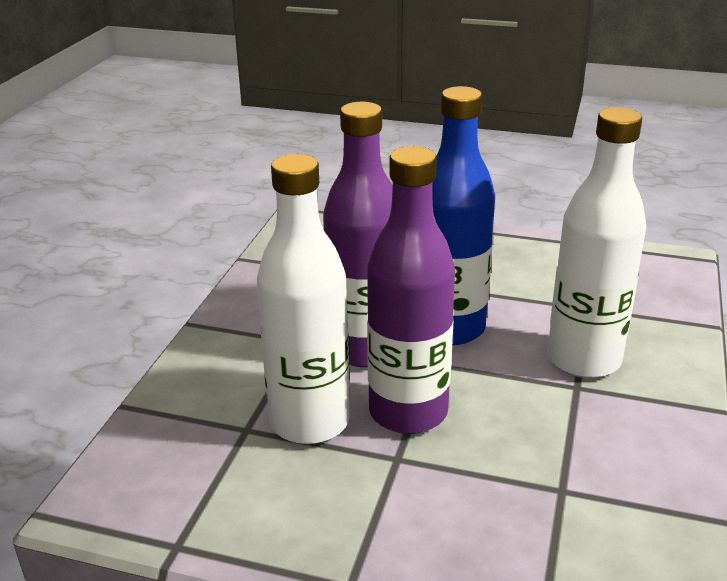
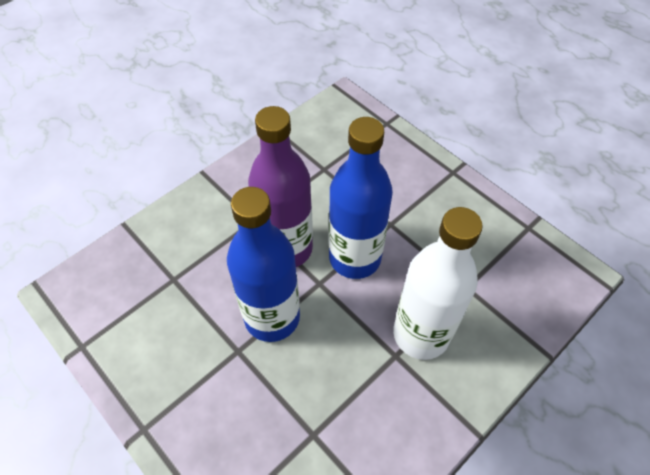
camera: 30 degrees right, 25 degrees up
white bottle [257,154,350,444] -> none
purple bottle [367,146,455,434] -> blue bottle [227,187,300,342]

